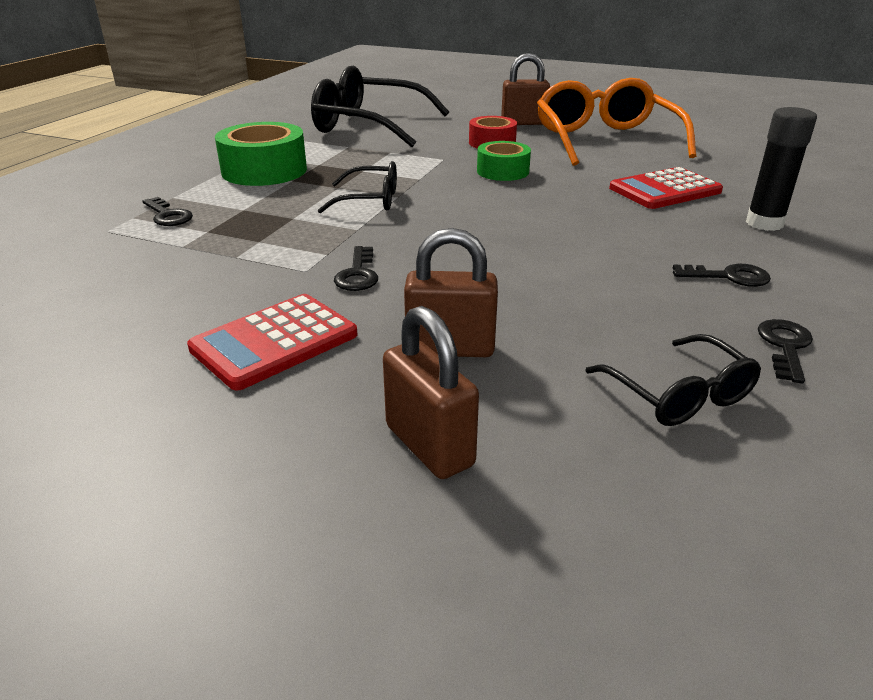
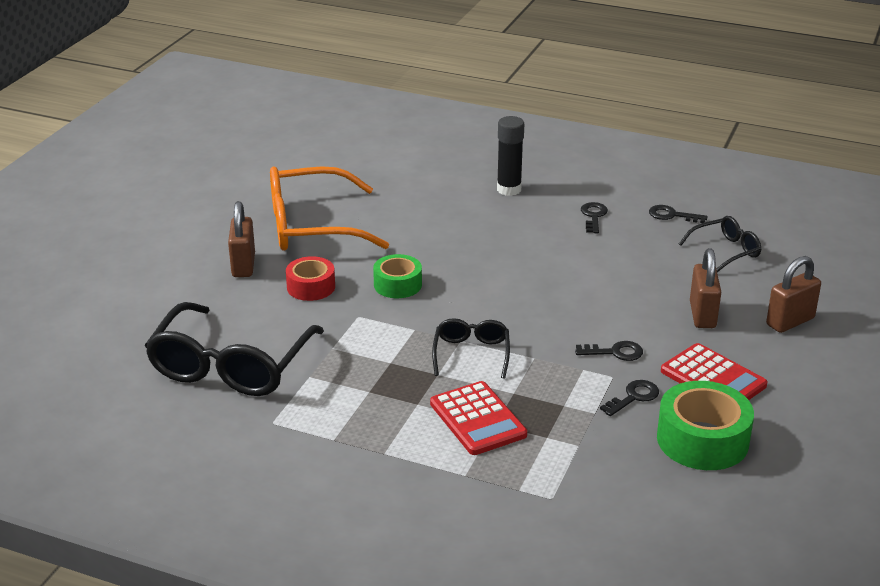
camera: 90 degrees left, 0 degrees up
black key [142,197,193,226] -> black key moved to [600,380,659,416]
green tape [215,122,307,186] -> green tape moved to [657,381,754,470]
red calculator [609,167,723,209] -> red calculator moved to [430,381,527,455]

